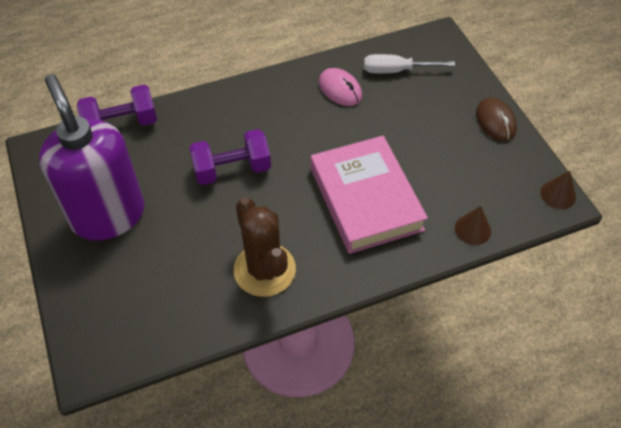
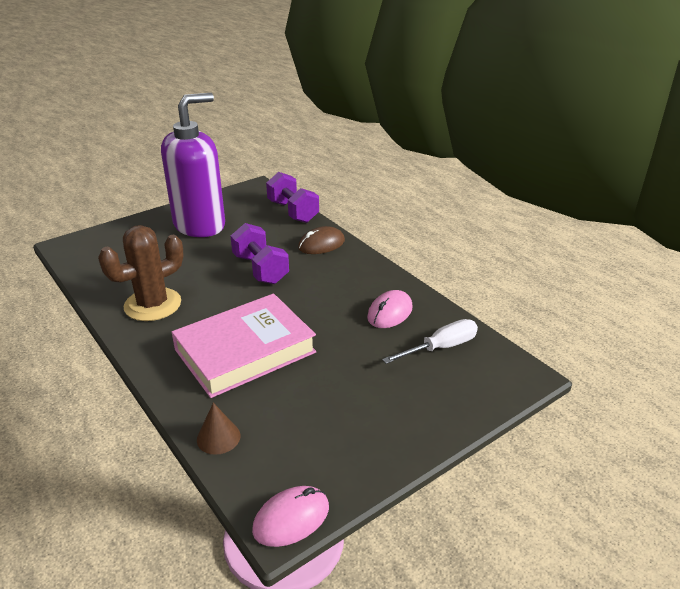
camera: 75 degrees right, 20 degrees down
white screwdriver [364,54,455,73] -> white screwdriver turned 75 degrees clockwise [382,319,478,364]
brown mouse [476,97,517,141] -> brown mouse moved to [298,226,345,254]
brown cone [540,171,576,209] -> pink mouse [252,486,329,547]

